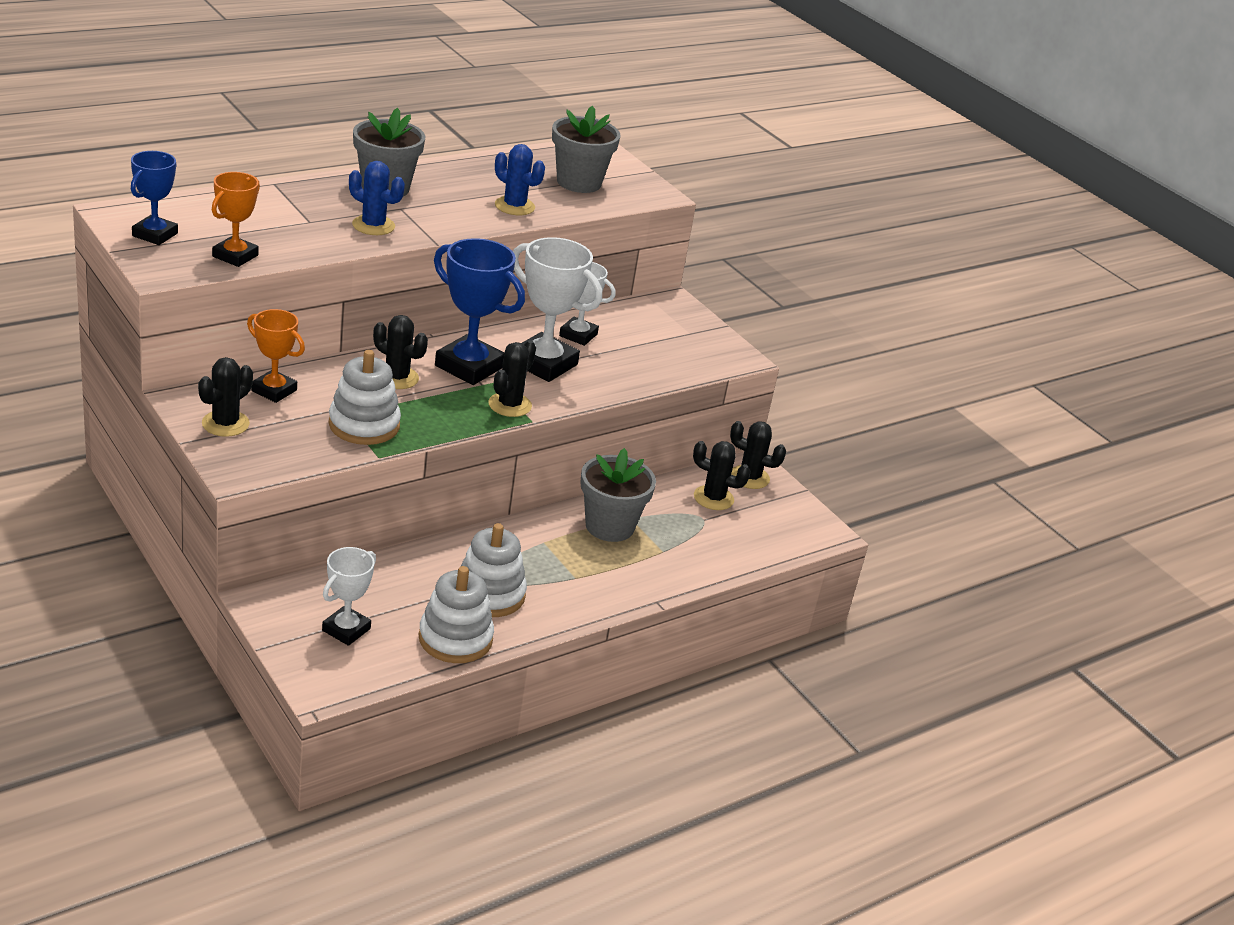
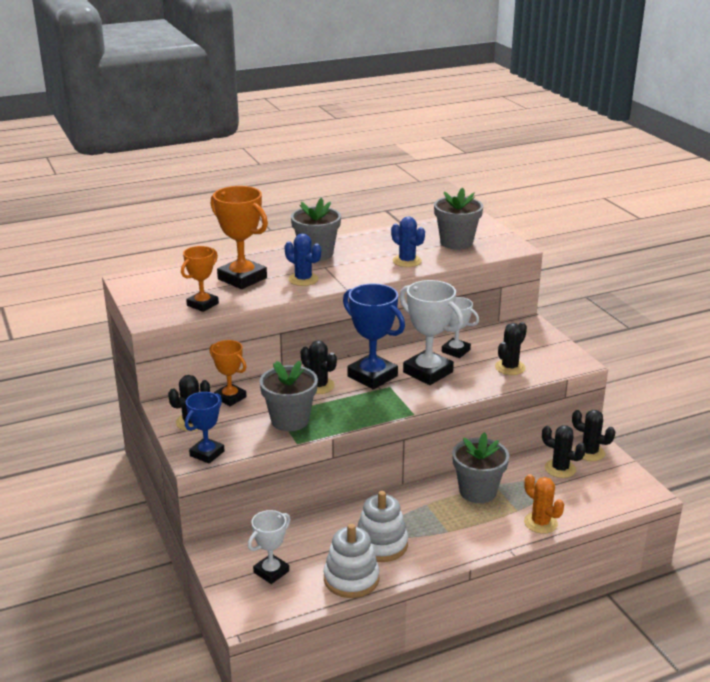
camera: 15 degrees right, 5 degrees down
blue trophy [131,151,178,245] -> blue trophy moved to [185,392,225,464]
white stacking toy [329,350,401,445] -> grey flower pot [259,361,318,431]
black cactus [488,340,536,417] -> black cactus moved to [495,322,527,375]
none -> orange trophy [211,186,268,289]
none -> orange cactus [524,474,564,534]

